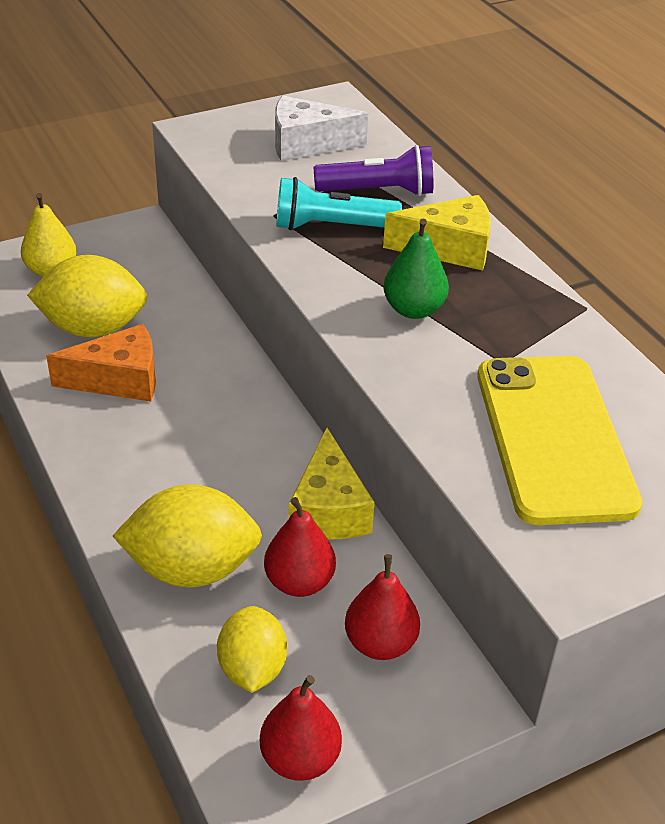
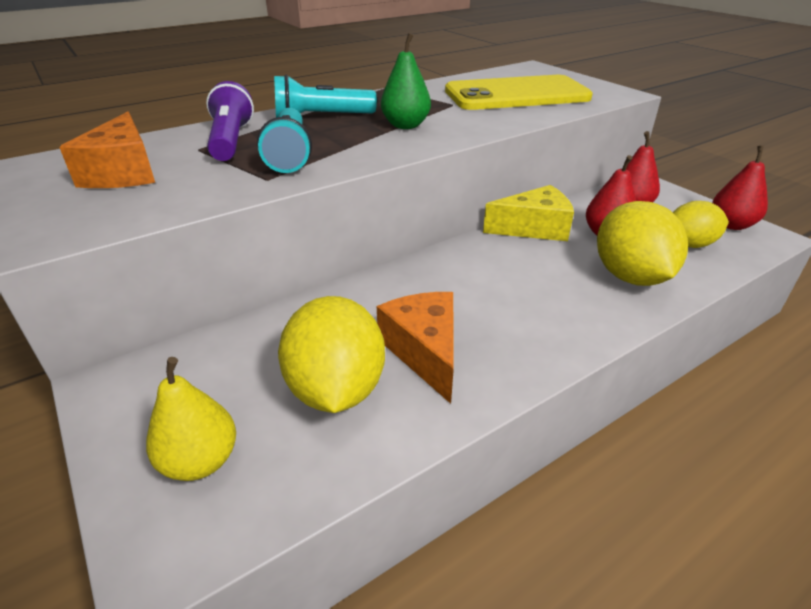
camera: 95 degrees left, 5 degrees down
white cheese [275,95,368,161] -> orange cheese [59,112,155,188]
yellow cheese [383,195,491,271] -> turquoise flashlight [274,75,377,118]

